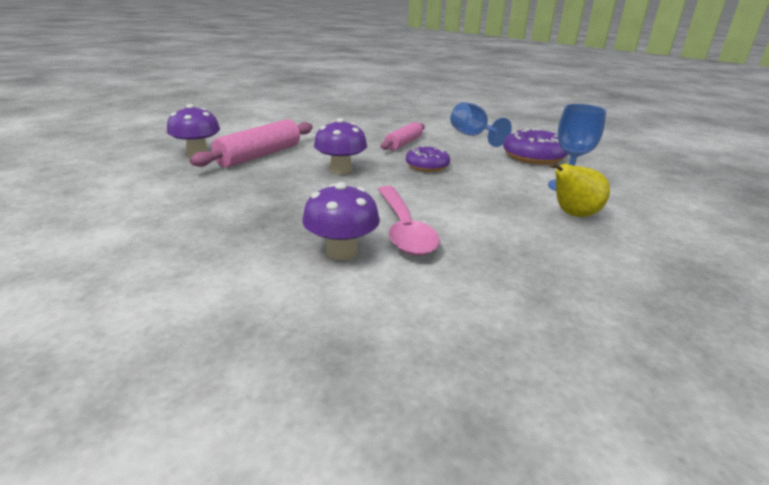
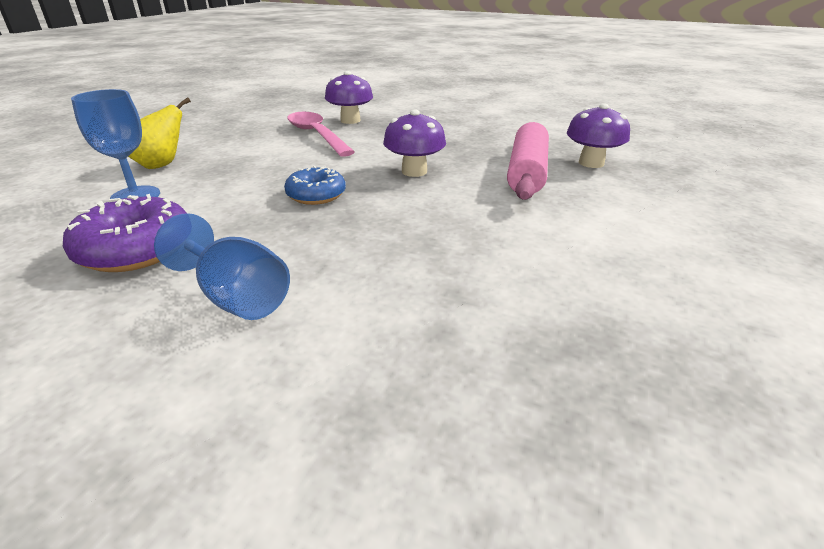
camera: 160 degrees right, 5 degrees up
pink rolling pin [381,122,425,151] -> none
purple donut [406,145,450,172] -> blue donut [284,166,346,205]

